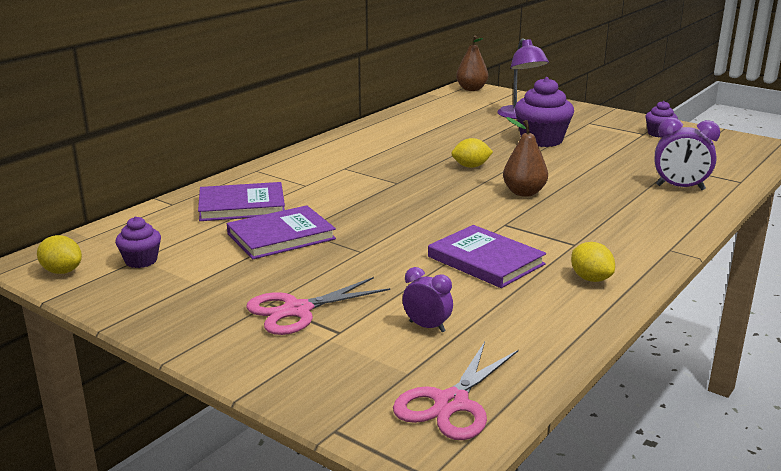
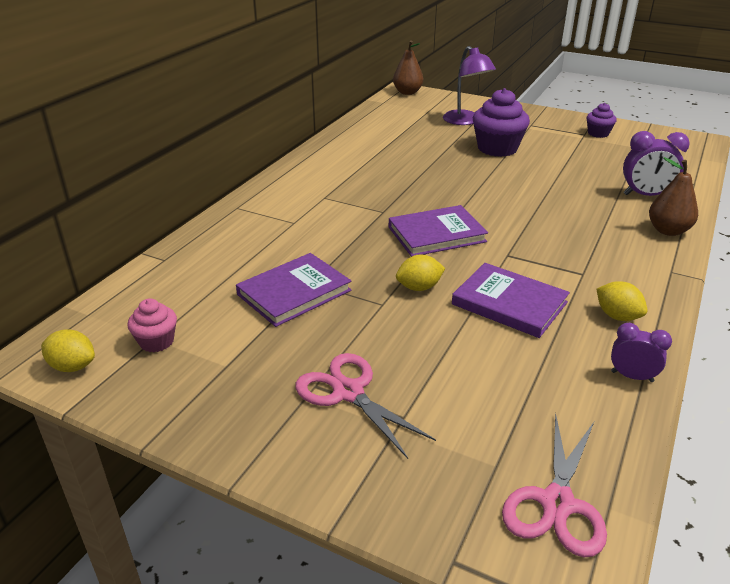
camera: 10 degrees left, 10 degrees up
purple cupcake [115,216,161,268] -> pink cupcake [127,298,177,353]
purple book [198,182,285,221] -> purple book moved to [389,205,488,257]
pink scissors [246,277,390,335] -> pink scissors turned 90 degrees clockwise [295,353,436,459]
purple clock [402,267,453,332] -> purple clock moved to [611,323,672,382]
yellow lemon [451,138,493,168] -> yellow lemon moved to [396,254,445,291]
brown pear [503,117,548,197] -> brown pear moved to [649,157,698,236]

